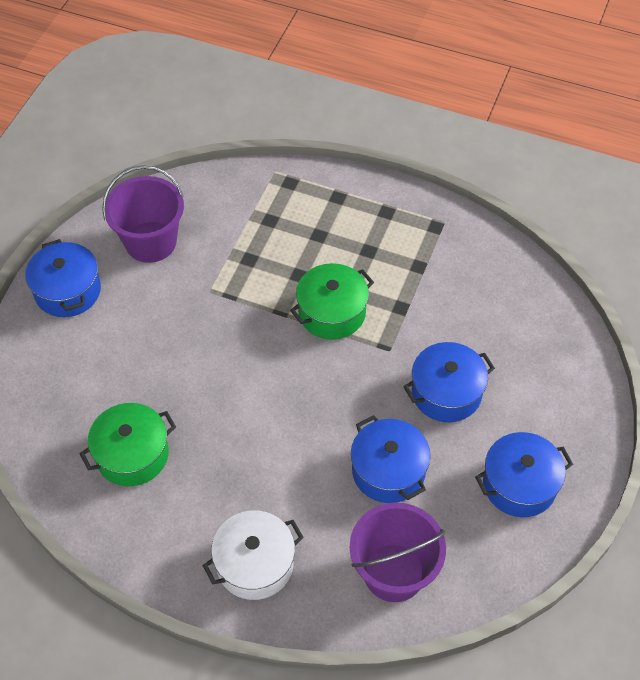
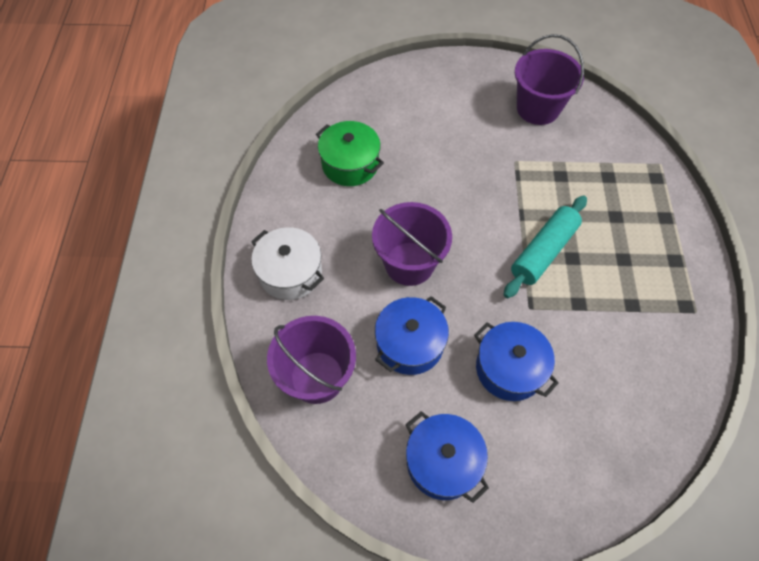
camera: 70 degrees right, 5 degrees up
blue pot [25,239,101,317] -> none
green pot [290,263,374,340] -> turquoise rolling pin [504,196,587,298]
none -> purple bucket [372,202,452,286]

